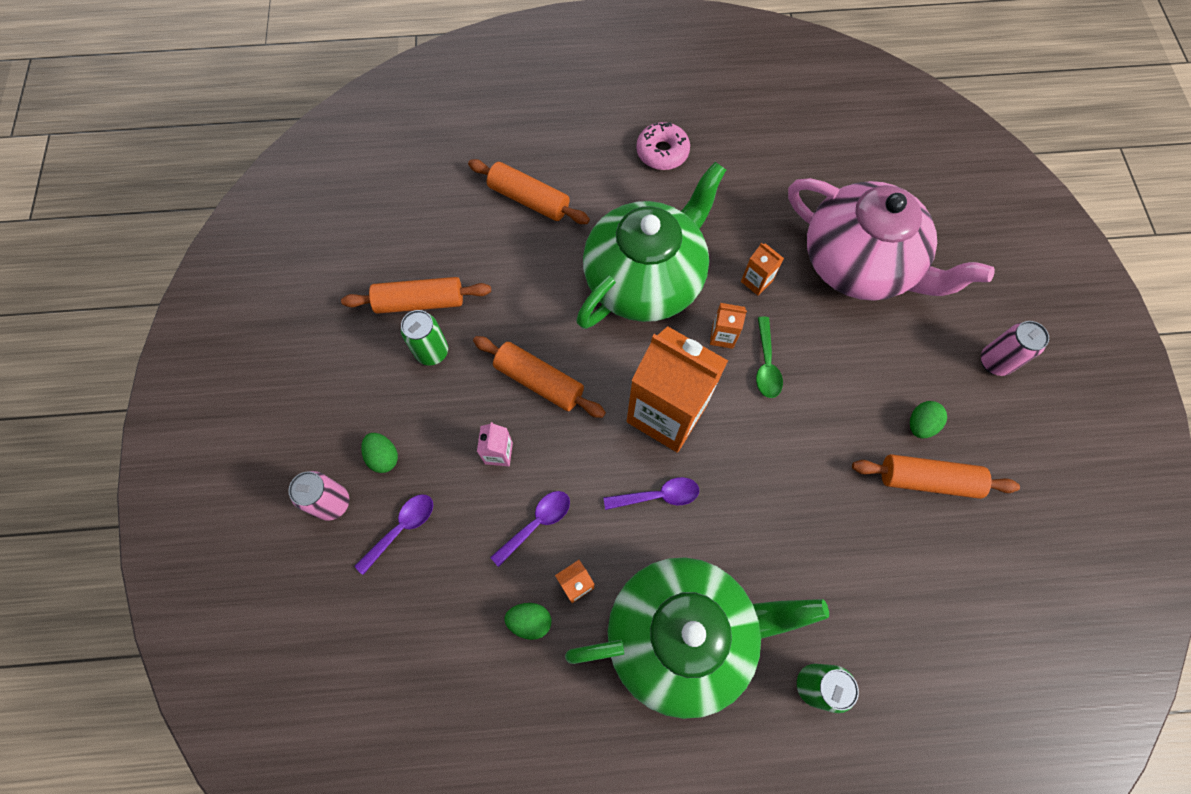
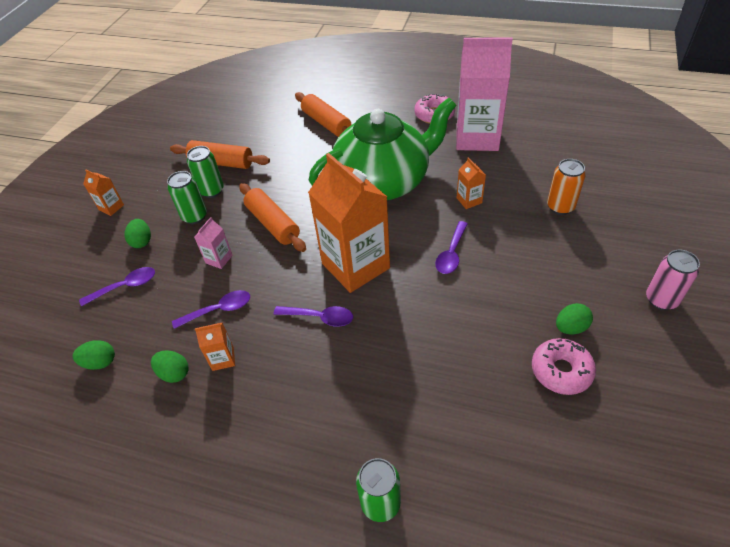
camera: 25 degrees right, 20 degrees down
pink can [288,471,349,520] -> none
green teapot [565,557,829,719] -> none
orange carton [710,303,747,349] -> orange carton moved to [83,170,124,216]
green spoon [756,317,783,398] -> purple spoon [435,221,468,274]
pink teapot [788,178,995,301] -> orange can [547,159,586,215]
orange rolling pin [852,454,1020,499] -> pink donut [532,338,596,395]
none -> green egg [73,340,115,370]
none -> green can [167,171,207,224]
none -> pink carton [456,38,513,151]

